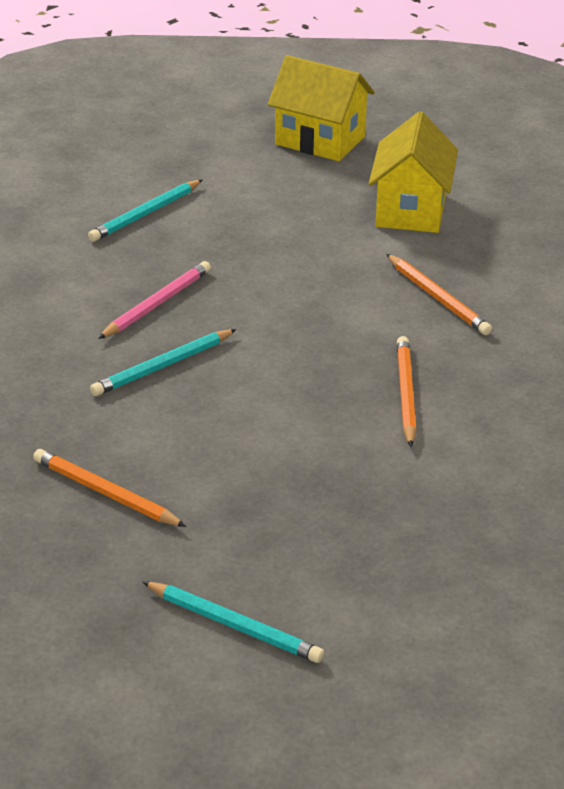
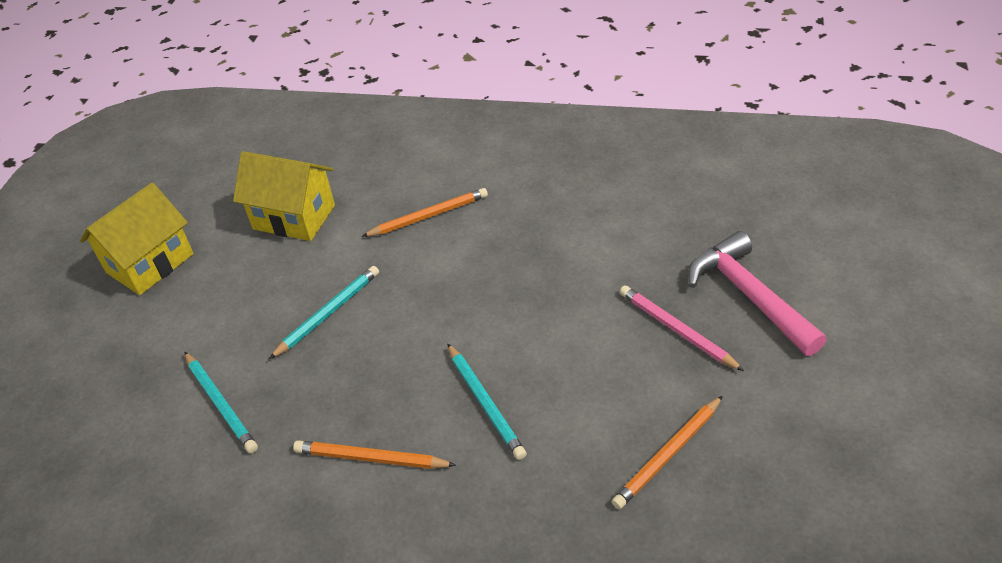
camera: 75 degrees left, 10 degrees up
pink pencil [98,261,211,339] -> pink pencil moved to [620,285,744,371]
turquoise pencil [142,581,324,663] -> turquoise pencil moved to [269,266,379,359]
orange pencil [397,336,416,447] -> orange pencil moved to [293,440,456,469]
none -> pink hammer [688,231,827,356]

